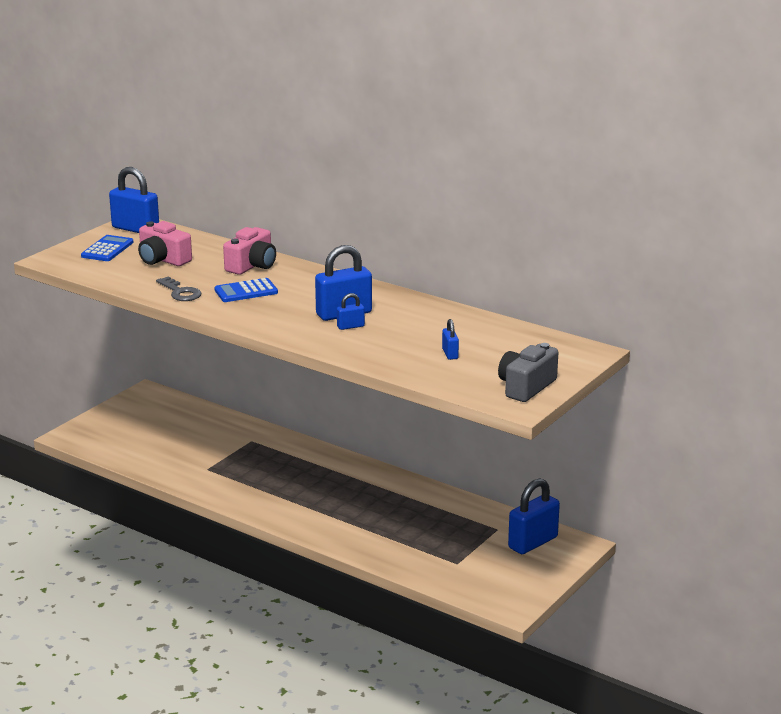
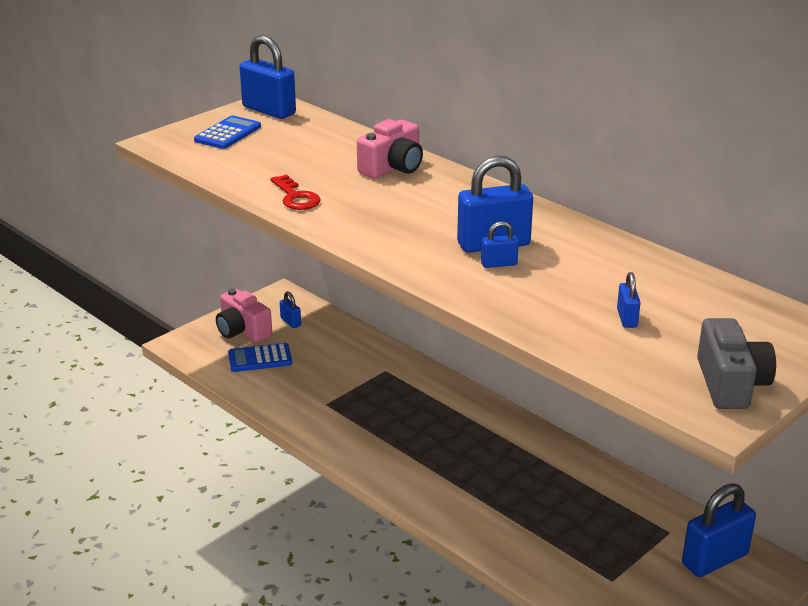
camera: 10 degrees right, 5 degrees up
pink camera [138,221,192,266] -> pink camera moved to [216,289,272,342]
grey key [156,276,201,301] -> red key [270,175,321,210]
blue calculator [214,278,278,302] -> blue calculator moved to [228,343,292,372]
grey camera [498,343,558,402] -> grey camera turned 135 degrees clockwise [697,318,776,409]
none -> blue padlock [280,291,301,328]

